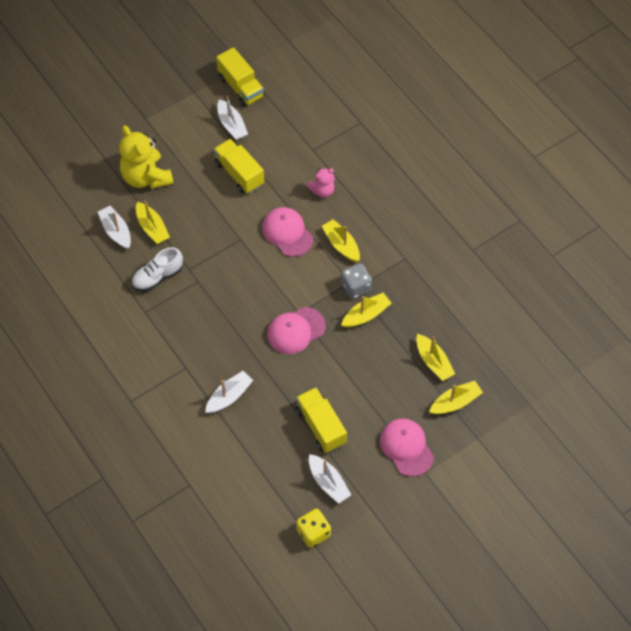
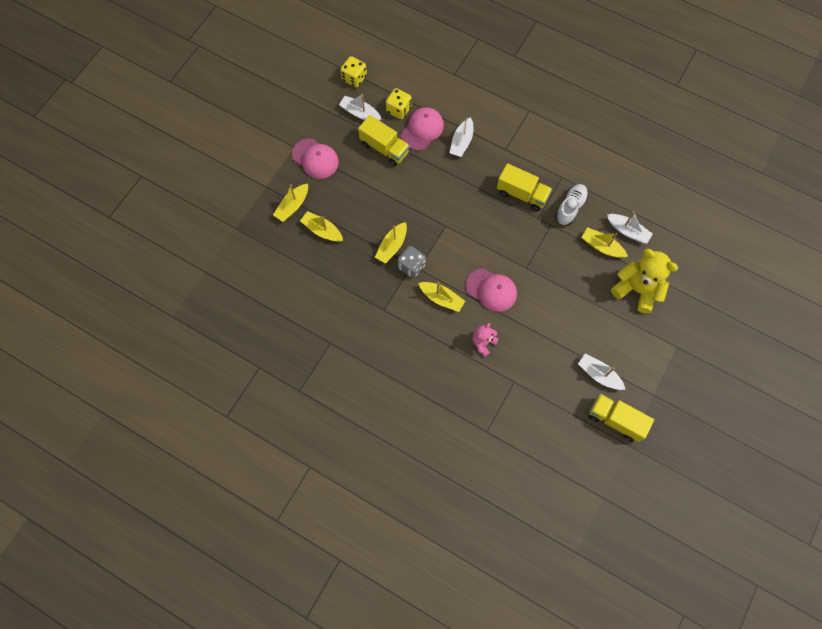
camera: 155 degrees right, 10 degrees up
yellow truck [214,139,264,194] -> yellow truck moved to [497,163,552,211]
pink cap [267,307,326,354] -> pink cap moved to [401,107,444,151]
none -> yellow dice [386,88,412,119]

